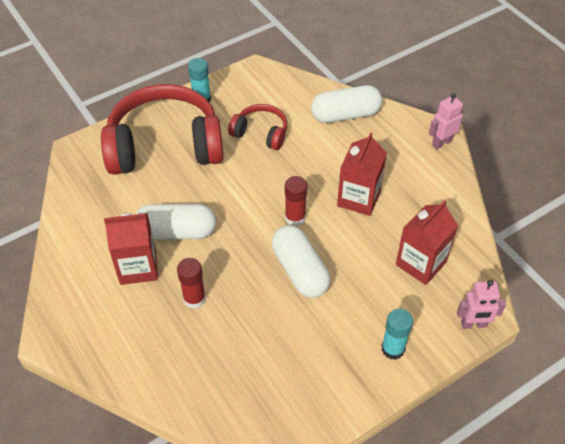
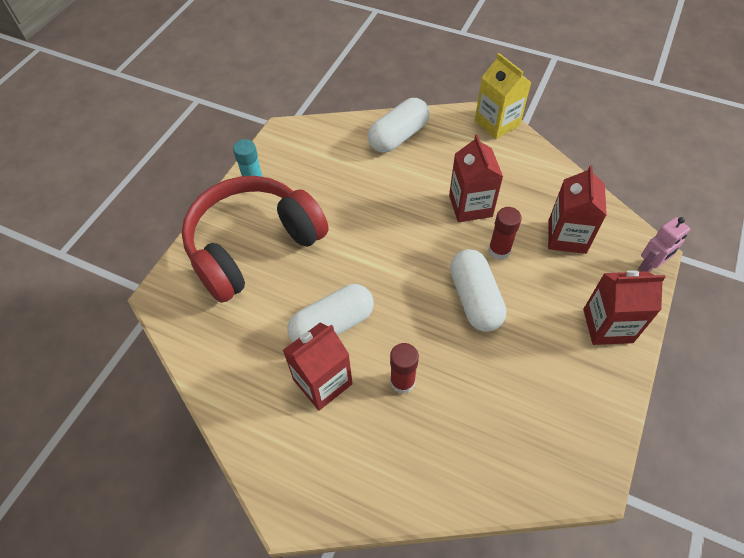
camera: 30 degrees left, 5 degrees up
red headphones [228,104,287,150] -> none
white capsule [272,225,331,298] -> white capsule turned 45 degrees clockwise [450,249,507,332]
red glue stick [285,176,307,226] -> red glue stick moved to [488,207,522,260]
turquoise glue stick [381,309,413,360] -> red carton [583,270,666,345]
pink robot [429,93,463,149] -> yellow carton [475,53,532,139]

